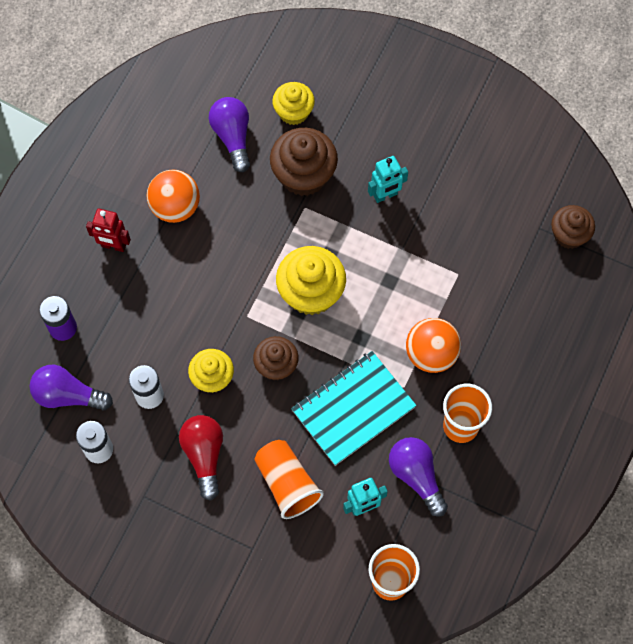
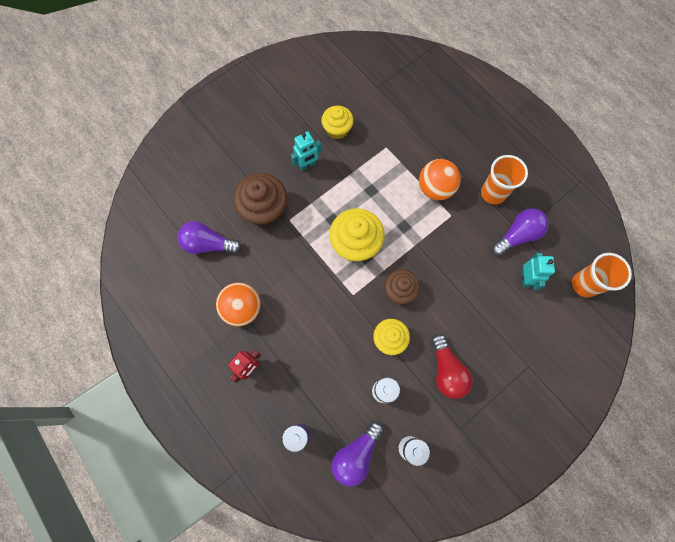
camera: 65 degrees left, 5 degrees up
red light bulb [179,415,223,501] -> red light bulb turned 120 degrees counterclockwise [432,334,473,399]
orange cup [254,440,324,519] -> none
yellow cupcake [272,82,315,125] -> yellow cupcake moved to [321,106,354,139]
turquoise notebook [291,351,416,466] -> none
turquoise robot [368,156,408,203] -> turquoise robot turned 60 degrees clockwise [291,131,322,171]
purple light bulb [389,437,448,517] -> purple light bulb turned 150 degrees clockwise [492,209,549,256]
brown cupcake [551,205,595,249] -> none

